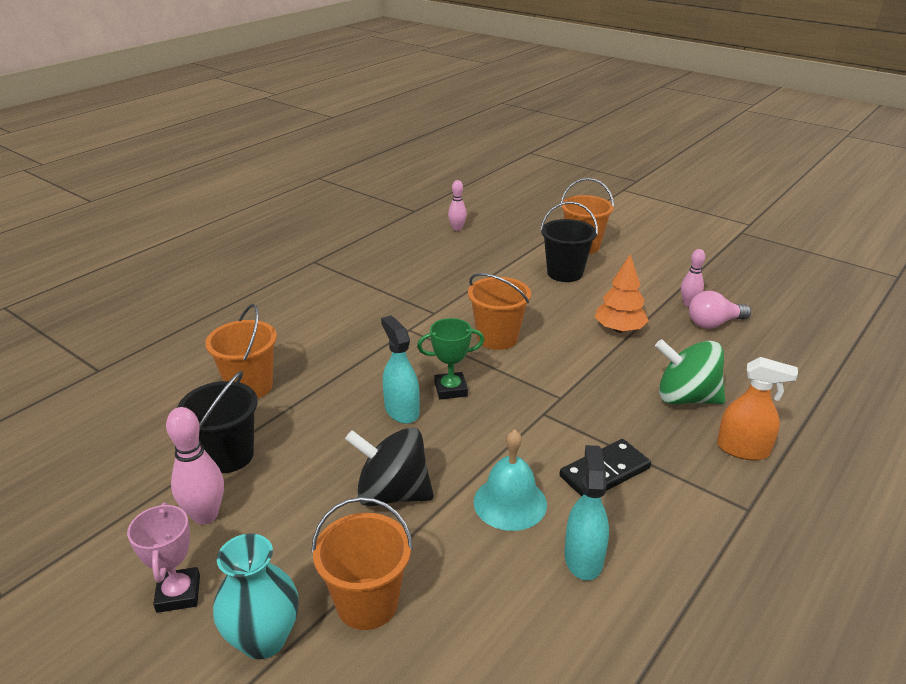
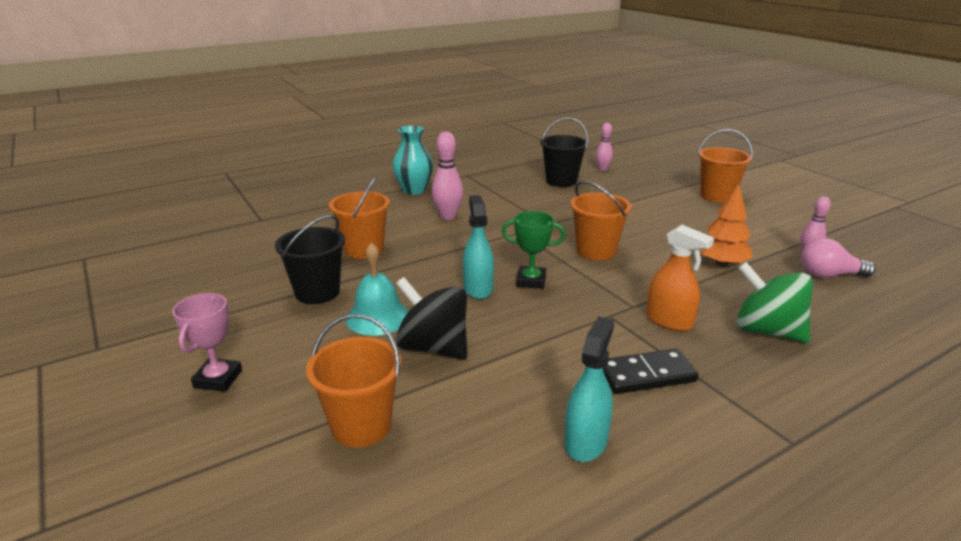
camera: 20 degrees right, 5 degrees down
pink bowling pin [166,407,224,525] -> pink bowling pin moved to [432,132,463,220]
turquoise vase [213,534,299,659] -> turquoise vase moved to [392,126,433,195]
turquoise bell [473,429,547,531] -> turquoise bell moved to [346,243,409,336]
black bucket [540,202,598,282] -> black bucket moved to [540,118,588,187]
orange spray bottle [717,357,798,460] -> orange spray bottle moved to [646,225,714,331]

